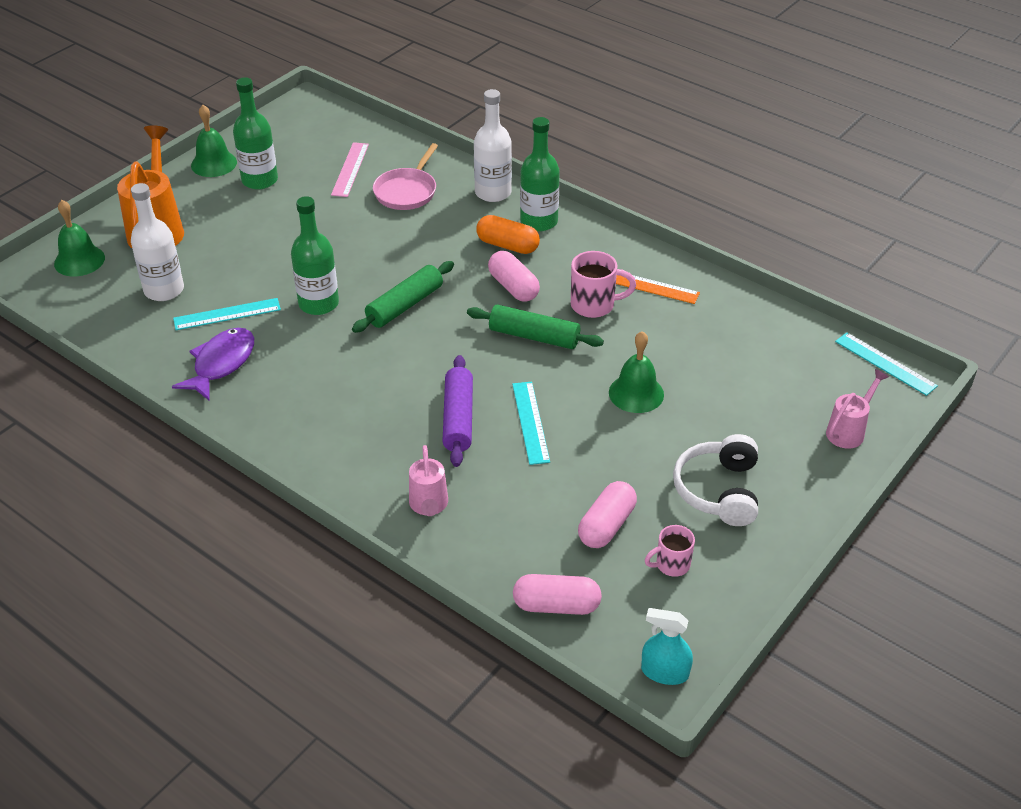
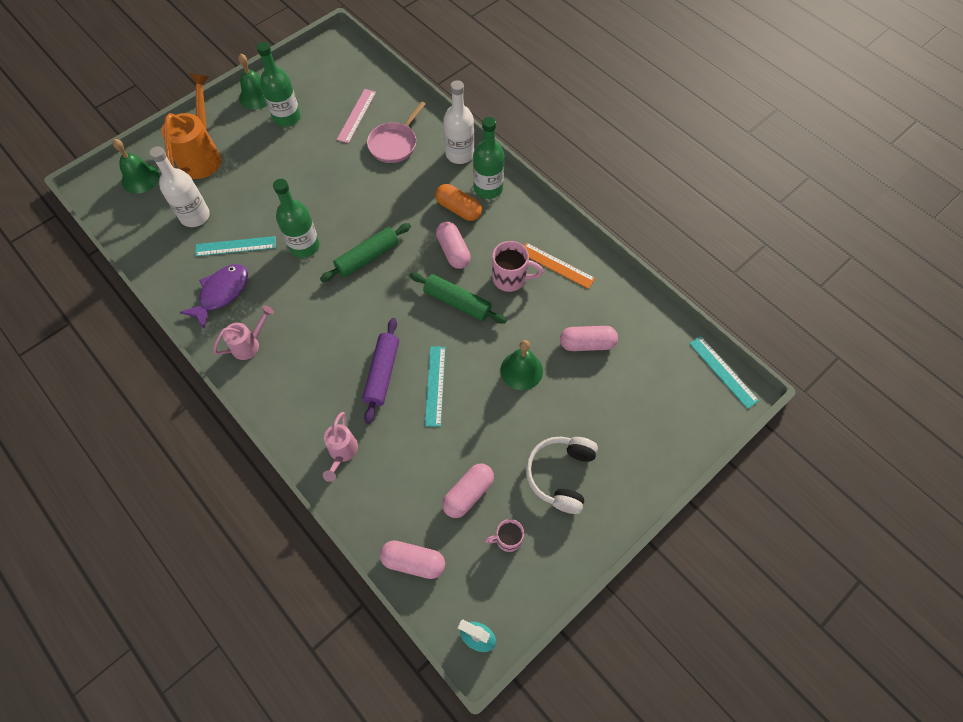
camera: 10 degrees right, 20 degrees up
pink watering can [826,369,889,449] -> pink watering can moved to [213,305,274,360]
none -> pink capsule [560,326,618,351]

